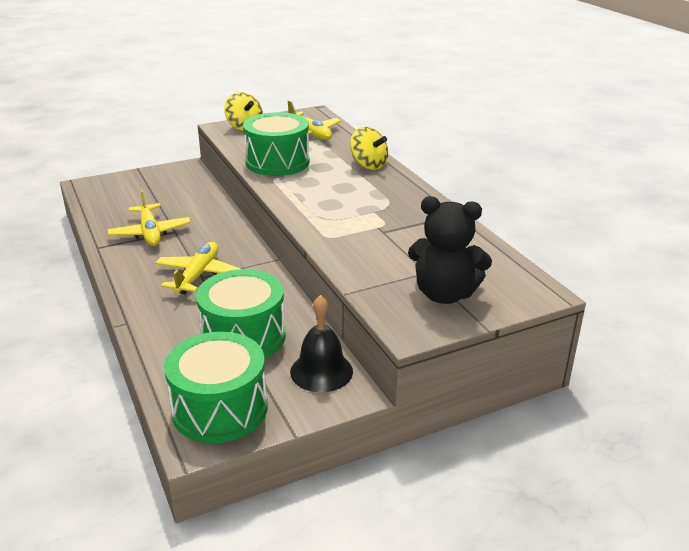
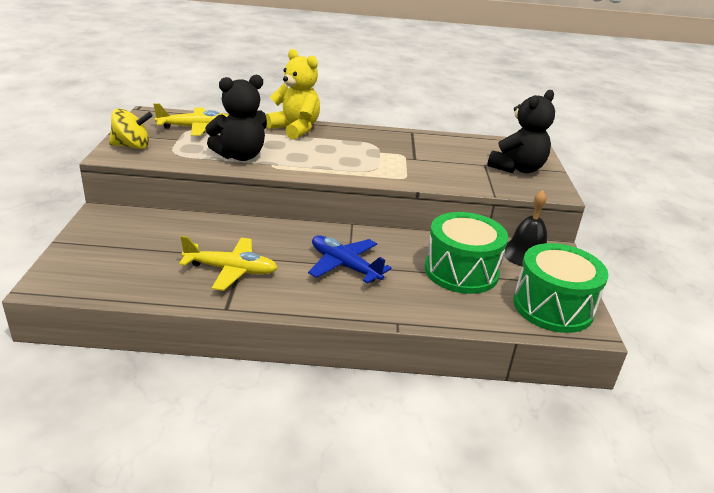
camera: 65 degrees left, 0 degrees up
yellow plane [155,242,241,294] -> blue plane [308,235,392,284]
green drum [243,112,309,176] -> black teddy bear [205,75,267,161]
yellow spinning top [350,127,388,170] -> yellow teddy bear [266,49,320,140]

